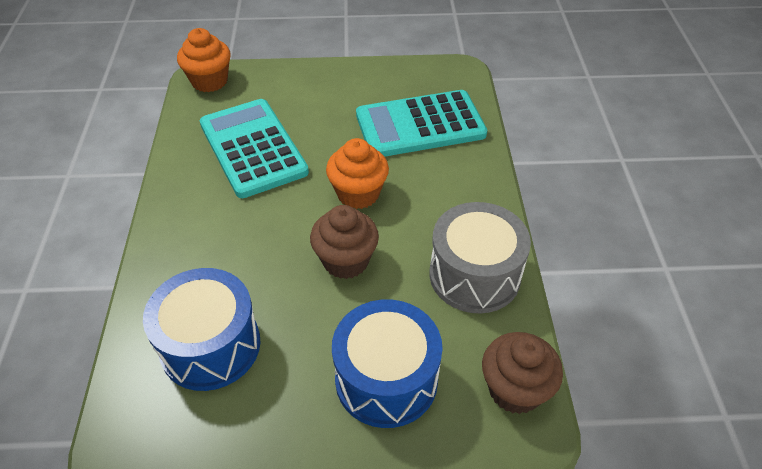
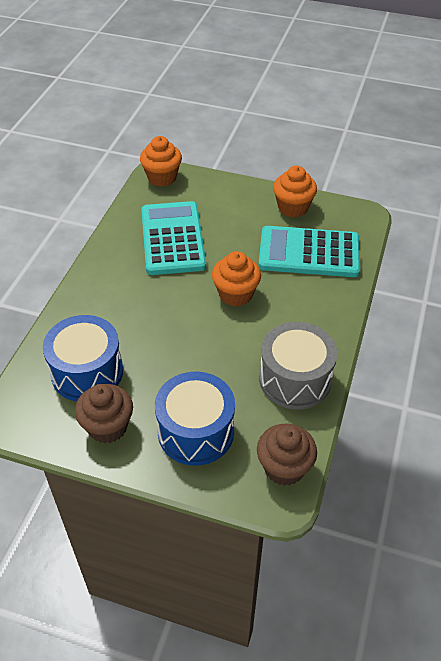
camera: 20 degrees right, 0 degrees up
brown cupcake [310,205,379,279] -> brown cupcake moved to [75,384,133,443]
none -> orange cupcake [273,166,317,217]

